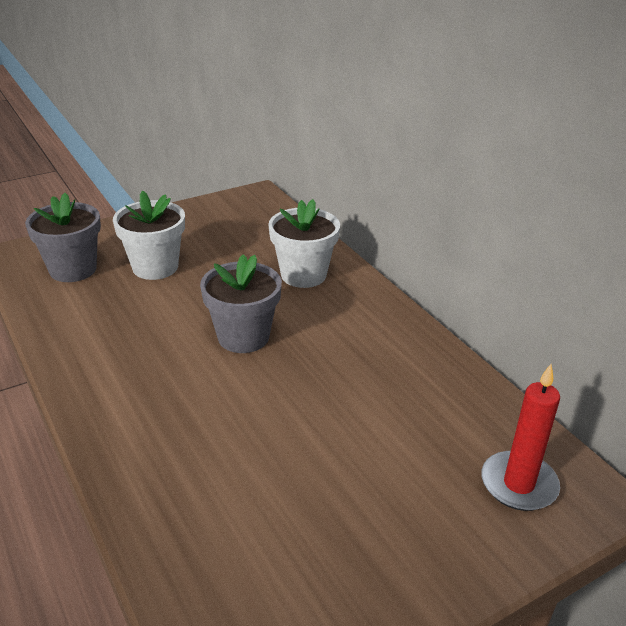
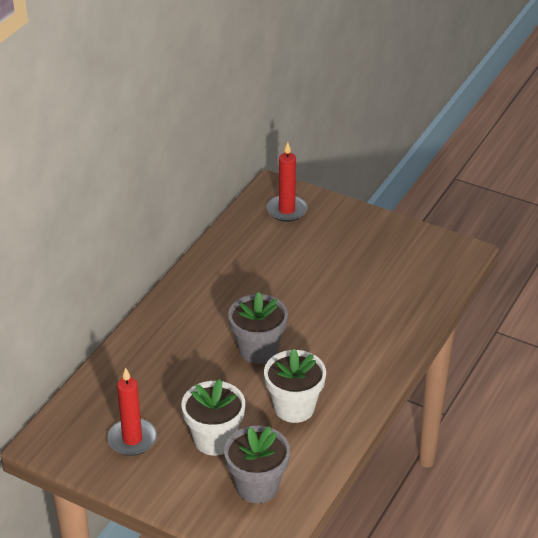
camera: 120 degrees left, 5 degrees up
white flower pot [268,199,340,288] -> white flower pot moved to [264,349,326,423]
none -> red candle [107,368,157,456]

